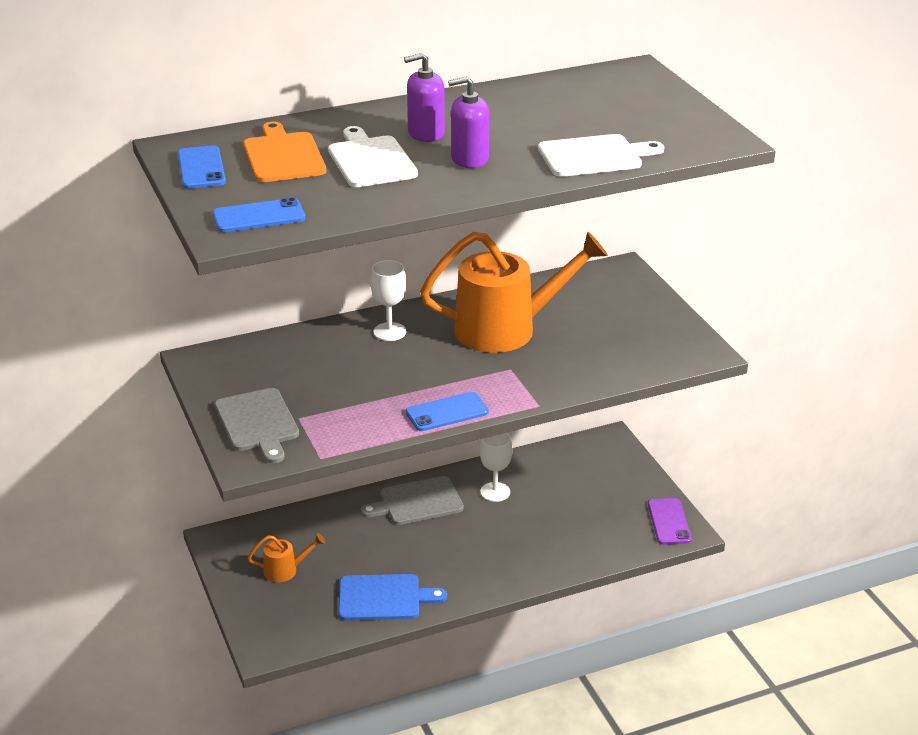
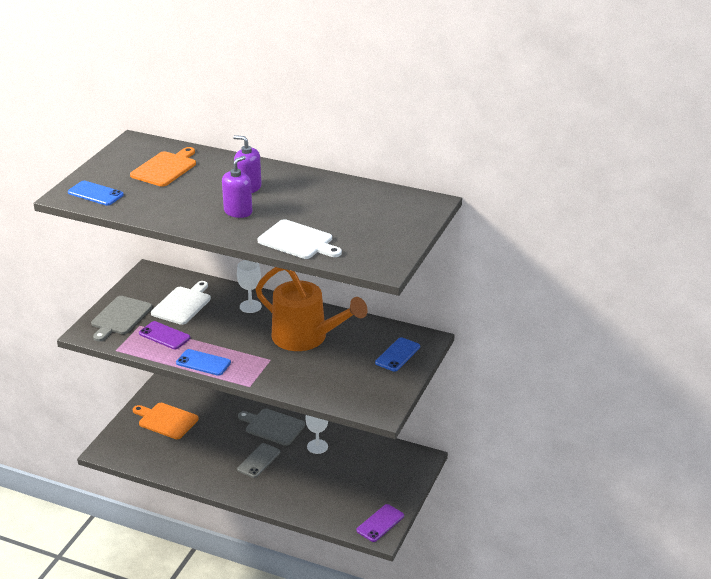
camera: 45 degrees right, 0 degrees up
blue phone [178,145,226,189] -> blue phone moved to [375,337,420,372]
orange watering can [247,533,326,582] -> orange cutting board [133,403,199,439]
white cutting board [328,126,418,187] -> white cutting board moved to [151,281,211,325]
blue cutting board [338,574,447,621] -> none
purple soap dispenser [448,76,489,168] -> purple soap dispenser turned 90 degrees clockwise [222,156,252,218]
none -> purple phone [139,321,190,349]
none -> grey phone [237,443,280,478]

